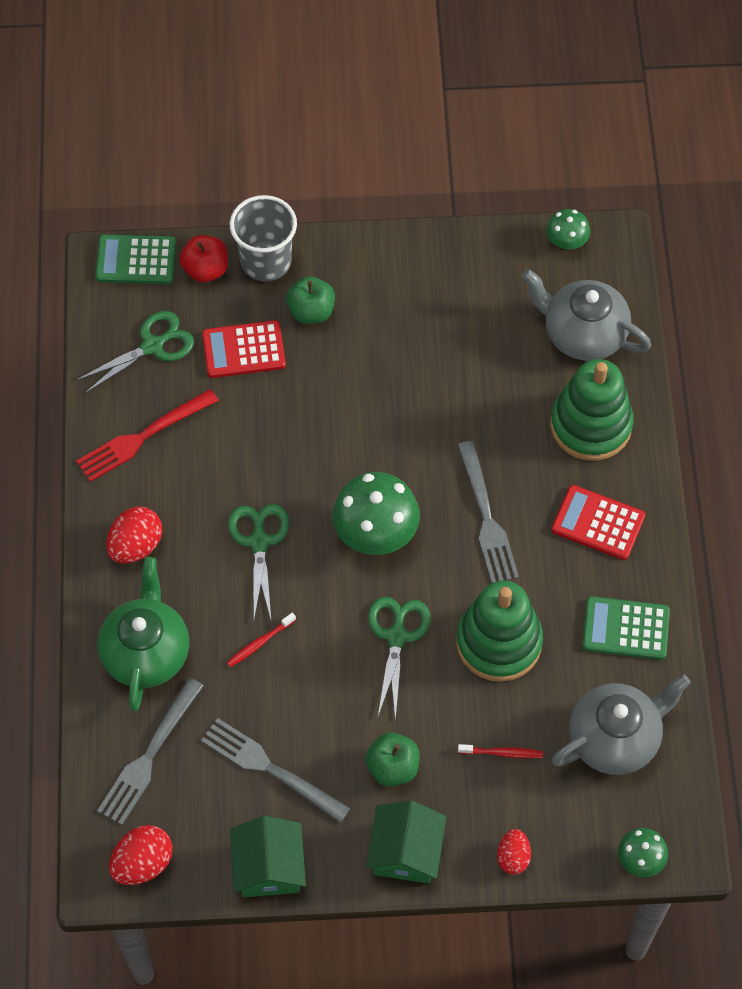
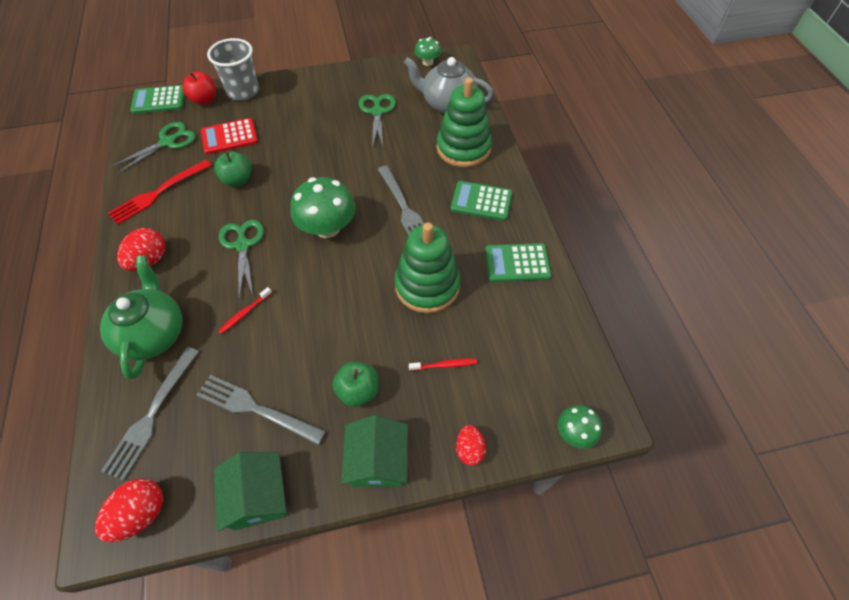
camera: 10 degrees left, 5 degrees down
green apple [286,276,335,324] -> green apple moved to [214,151,251,187]
green scissors [368,597,430,720] -> green scissors moved to [359,94,396,148]
red calculator [551,485,645,560] -> green calculator [451,181,512,221]
grey teapot [552,675,691,775] -> none

